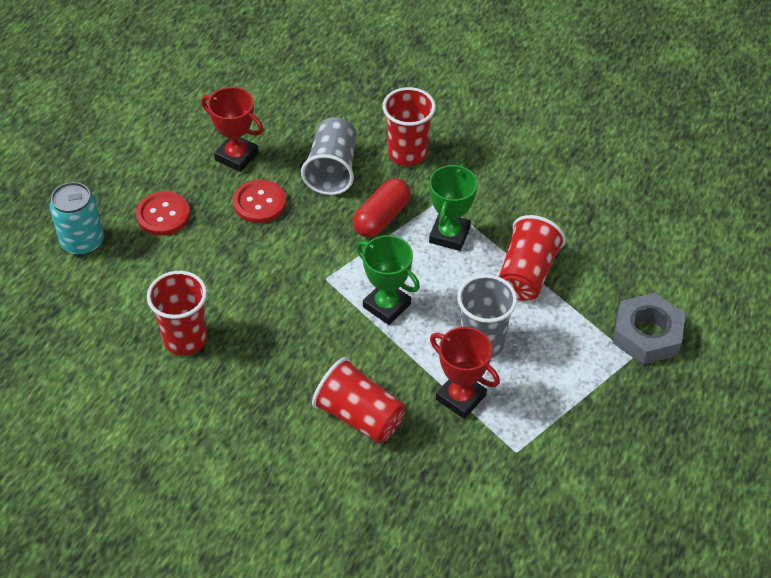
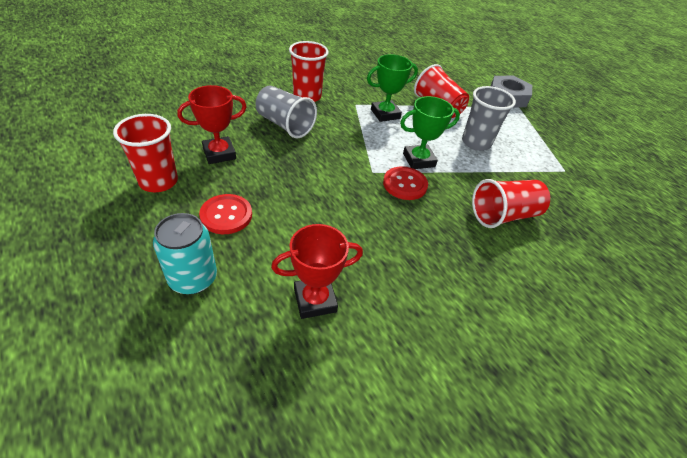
camera: 60 degrees left, 5 degrees down
red cup [147,271,207,356] -> red cup moved to [113,114,178,192]
red button [233,179,286,223] -> red button moved to [383,166,428,200]
red capsule [353,178,411,237] -> none
green trophy [429,164,478,251] -> green trophy turned 75 degrees counterclockwise [367,54,418,122]
red trophy [430,327,500,419] -> red trophy moved to [271,224,363,319]

